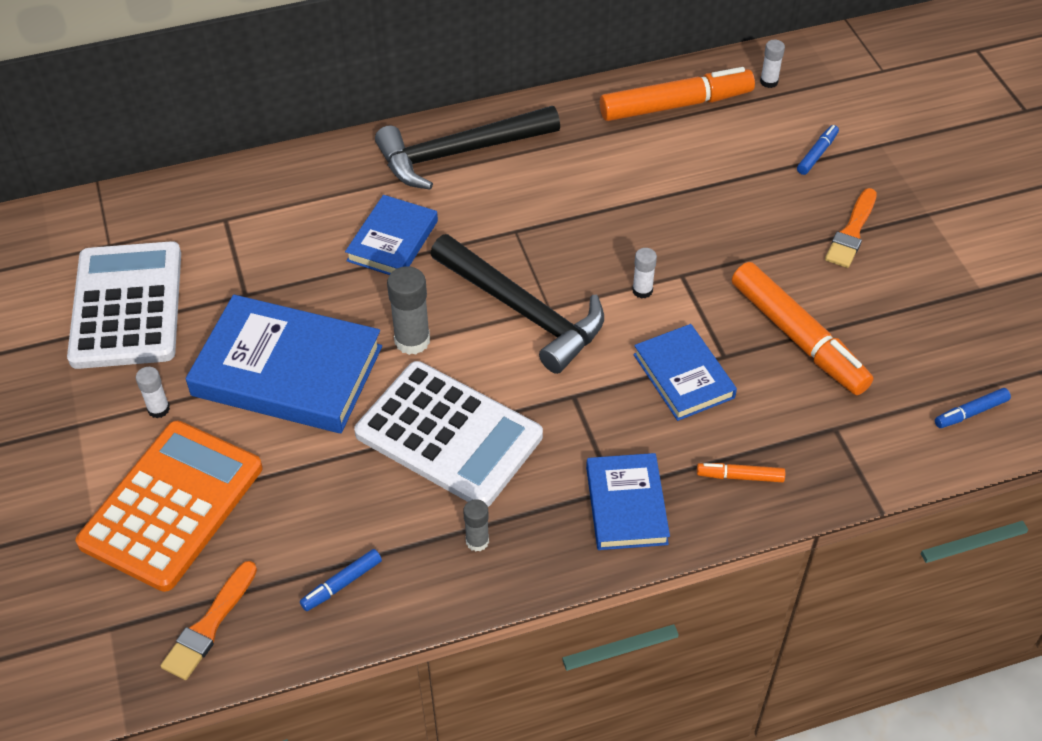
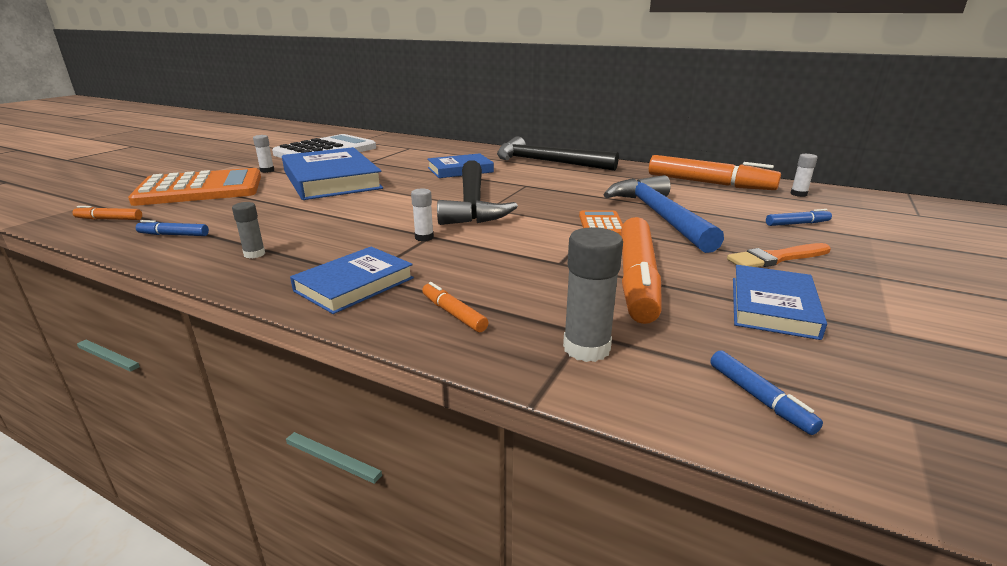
camera: 45 degrees right, 25 degrees down
orange brush [160,561,257,680] -> orange marker [73,206,142,220]
white calculator [354,361,543,507] -> none
grey glue stick [387,266,430,355] -> grey glue stick moved to [563,227,623,362]
white glue stick [632,248,657,299] -> white glue stick moved to [411,188,434,241]
blue book [633,324,737,421] -> blue book moved to [733,265,827,340]
blue marker [935,388,1011,428] -> blue marker turned 135 degrees counterclockwise [710,350,823,435]
none -> orange calculator [579,210,623,235]
none -> blue hammer [603,175,724,253]

